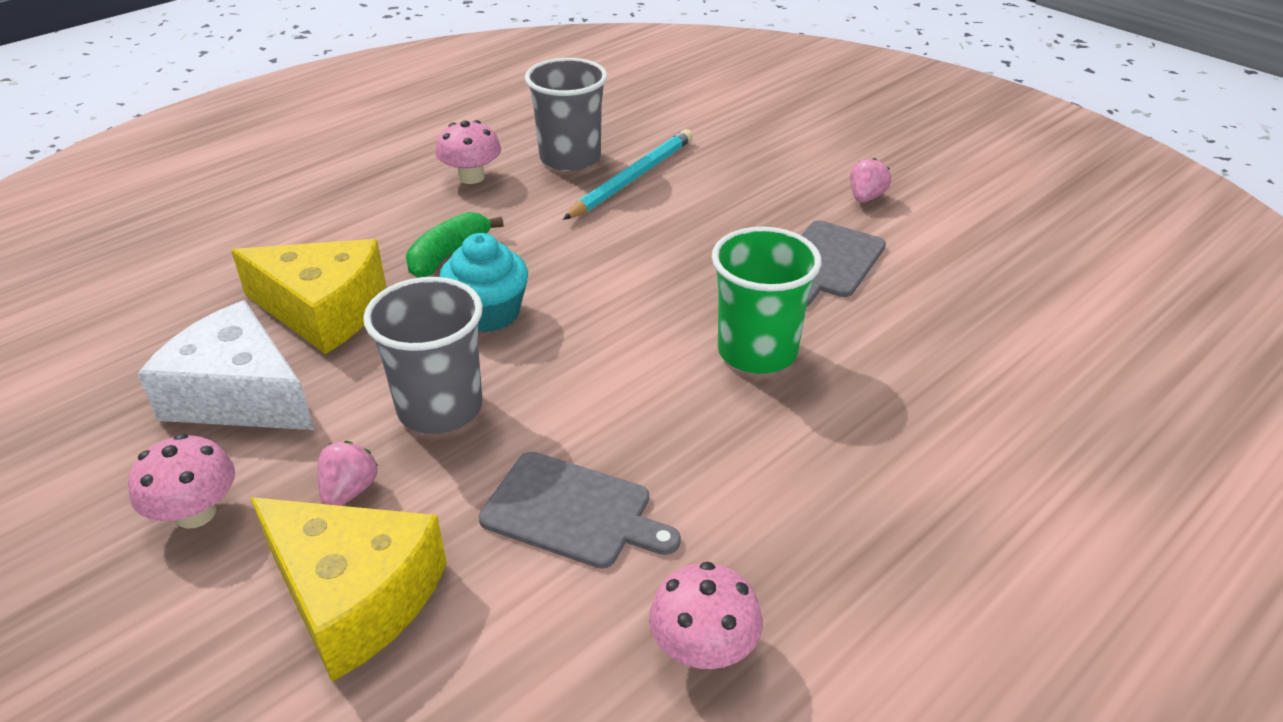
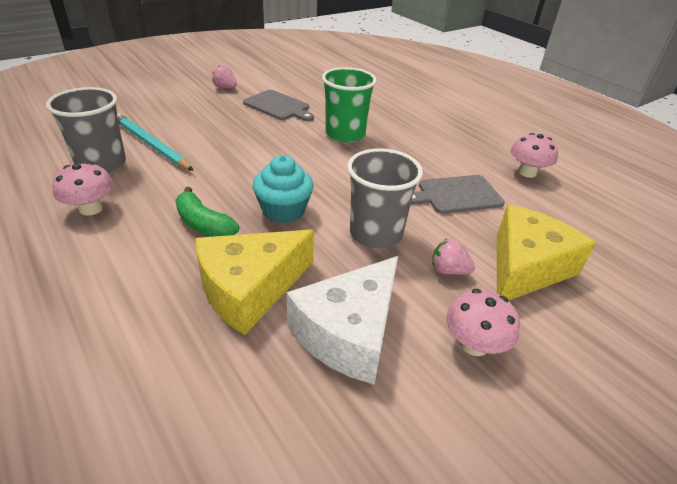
camera: 85 degrees left, 0 degrees up
yellow cheese [231,239,386,354] -> yellow cheese turned 150 degrees counterclockwise [195,230,314,335]
grey cutting board [479,452,681,569] -> grey cutting board turned 135 degrees counterclockwise [411,175,505,214]

